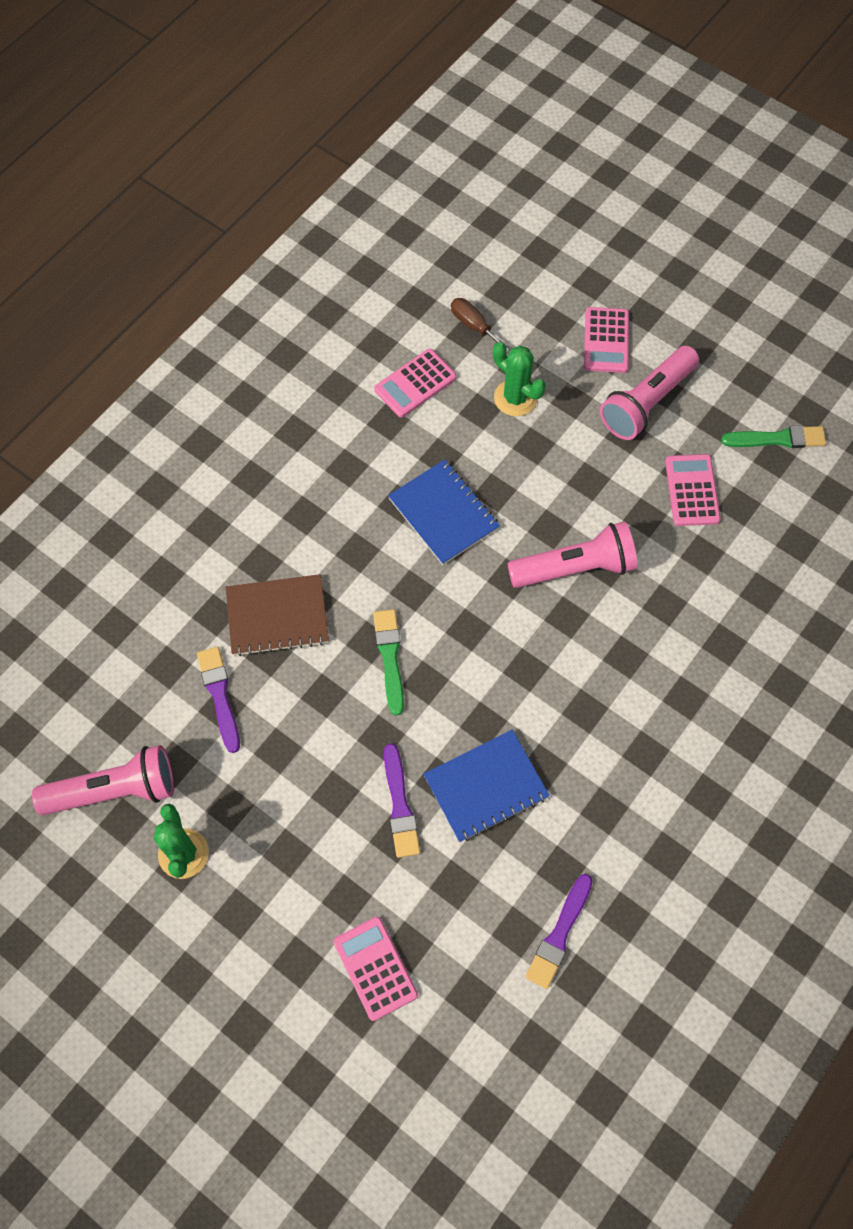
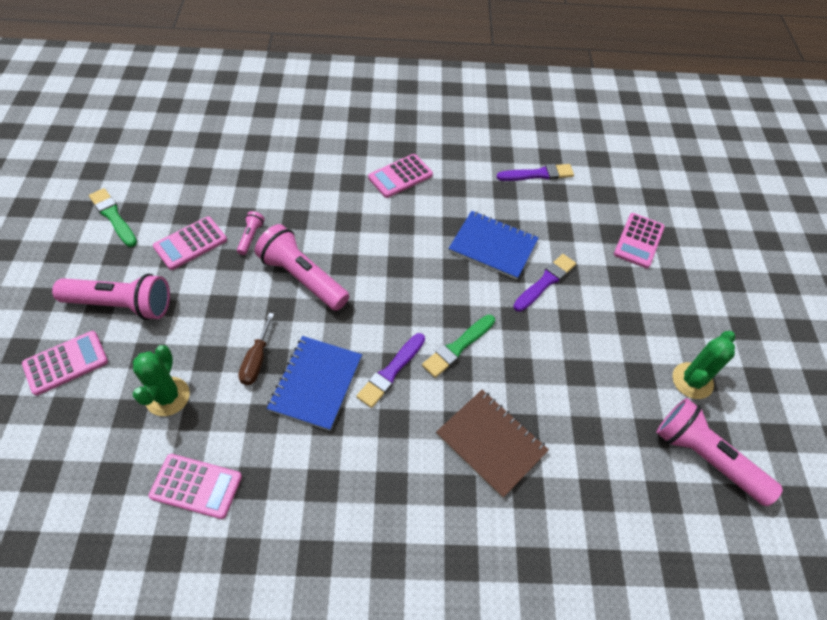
camera: 130 degrees left, 10 degrees down
purple brush [197,647,240,753] -> purple brush moved to [356,333,425,408]
brown screwdriver [451,298,511,354] -> brown screwdriver moved to [238,313,274,385]
none -> pink flashlight [237,211,265,255]
none -> pink calculator [368,154,433,198]

